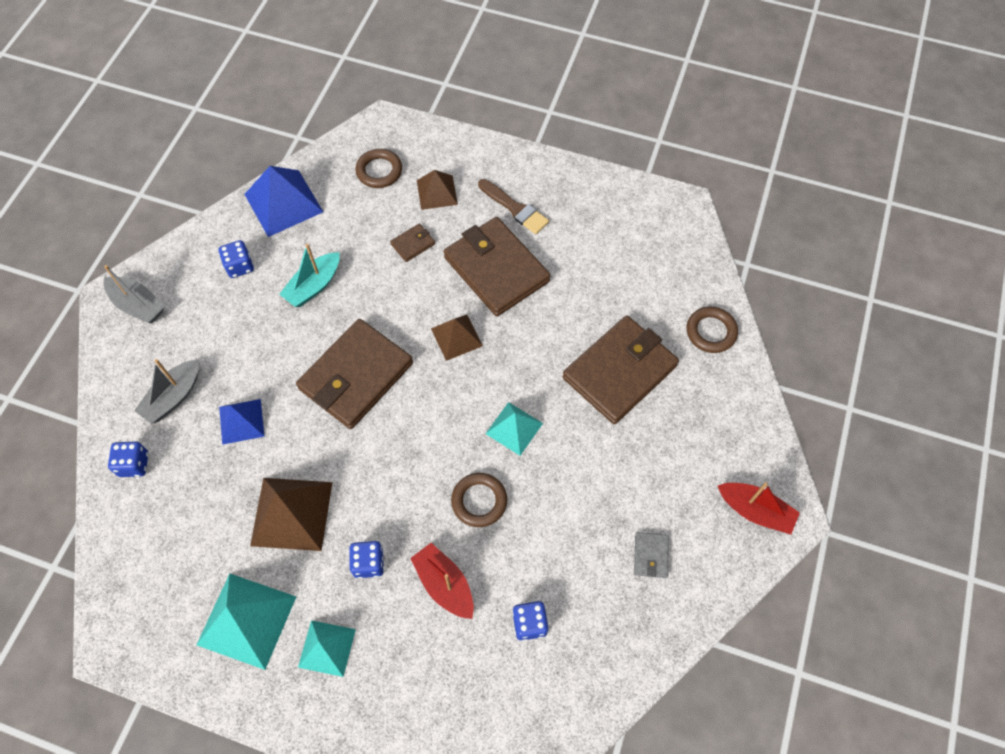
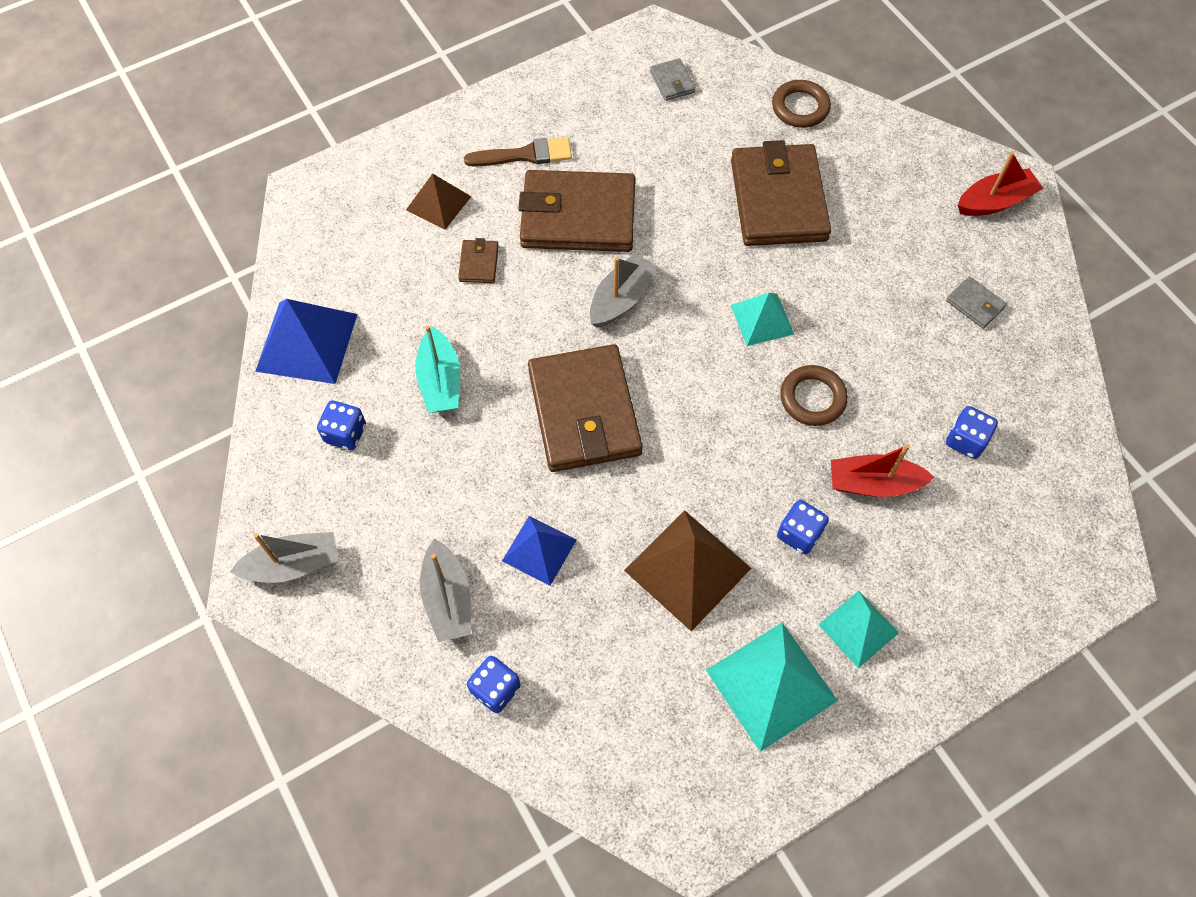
camera: 50 degrees left, 0 degrees up
brown ring [356,149,402,188] -> none
brown pyramid [431,315,483,361] -> grey boat [590,253,658,328]
none -> grey wallet [650,58,696,101]

